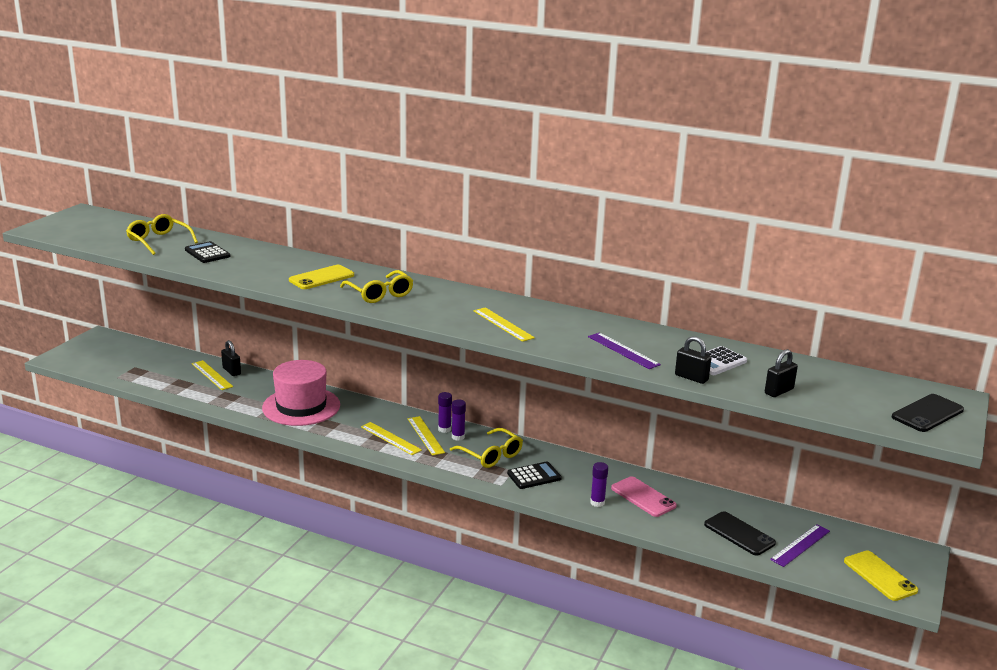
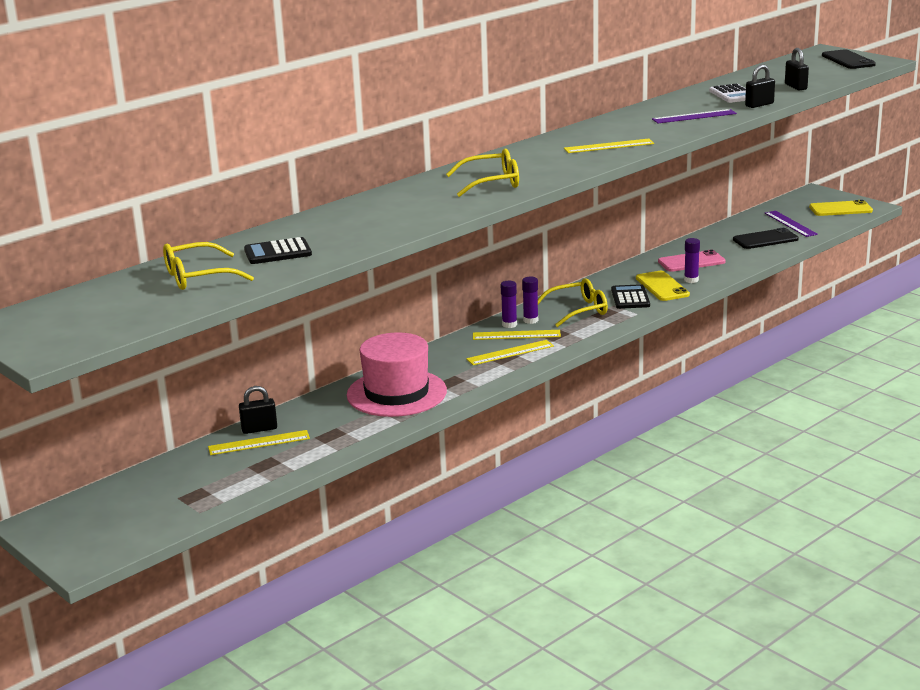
camera: 65 degrees left, 0 degrees up
yellow phone [289,265,354,289] -> yellow phone moved to [636,271,690,301]

